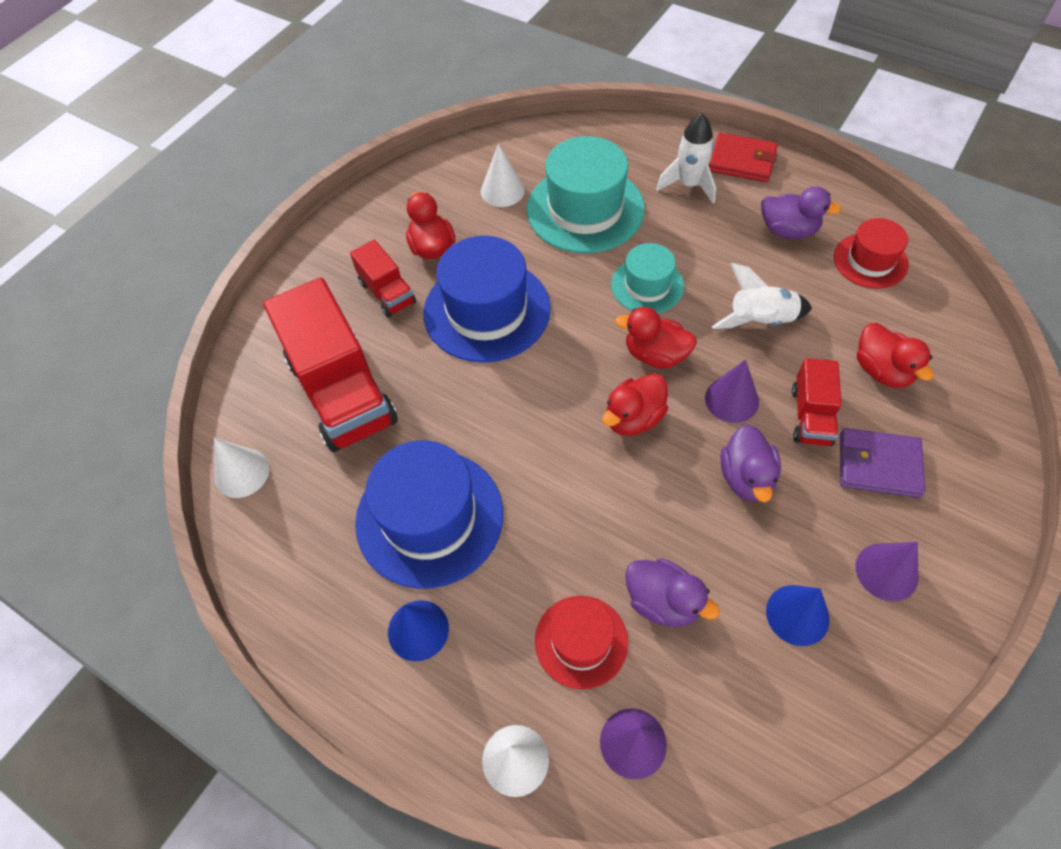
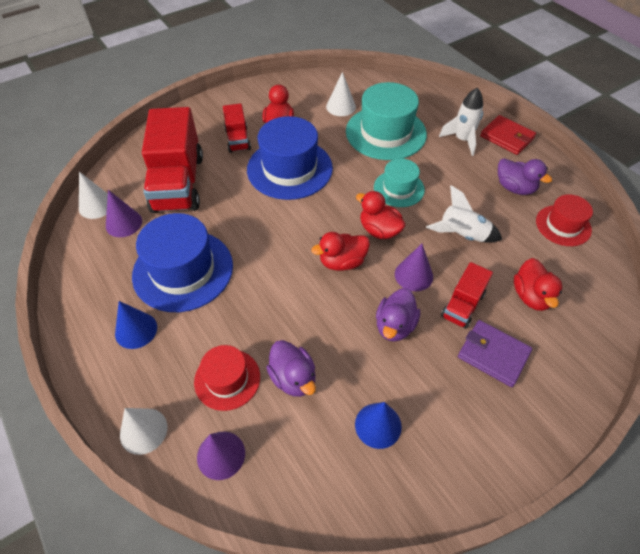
camera: 20 degrees right, 5 degrees down
purple cone [856,542,918,601] -> purple cone moved to [106,190,142,237]

